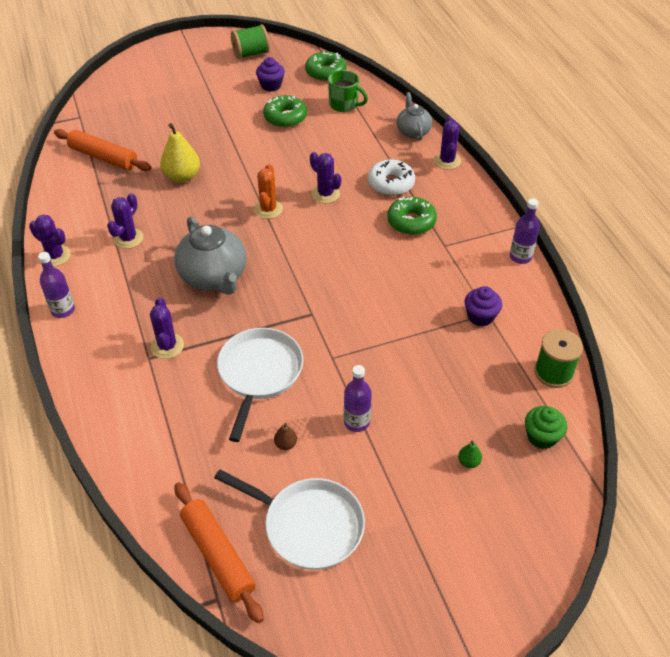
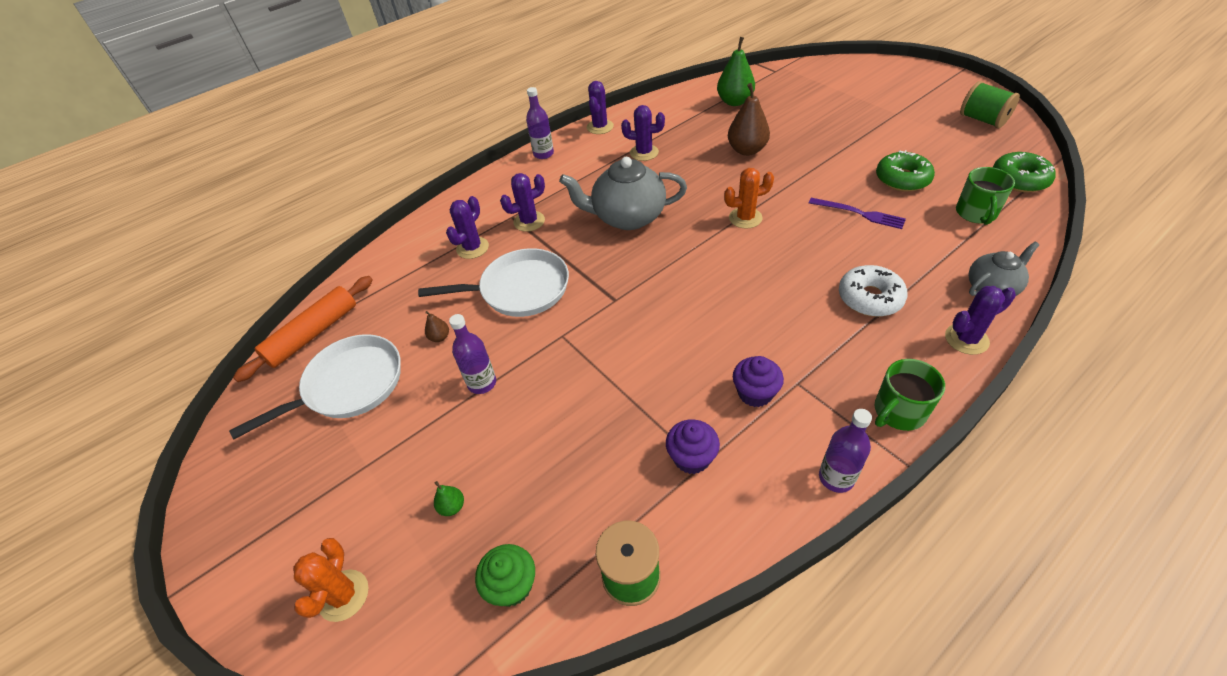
camera: 75 degrees right, 0 degrees up
orange rolling pin [54,129,151,171] -> green pear [717,37,755,106]
yellow pear [161,123,200,183] -> brown pear [728,83,770,156]
grey teapot [174,216,246,295] -> grey teapot turned 45 degrees clockwise [559,157,687,230]
white pan [214,469,365,570] -> white pan turned 135 degrees counterclockwise [229,334,401,439]
purple cupcake [256,57,285,92] -> purple cupcake moved to [733,356,784,407]
purple cactus [310,152,341,203] -> purple cactus moved to [446,196,489,259]
green donut [387,196,437,235] -> none
none -> orange cactus [293,538,369,622]
none -> purple fork [809,198,906,229]
none -> green mug [875,359,945,431]

